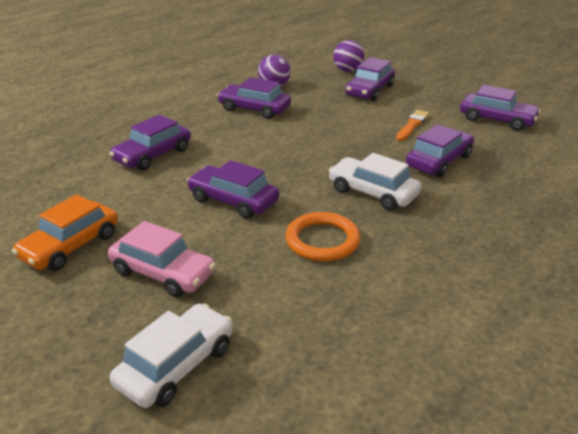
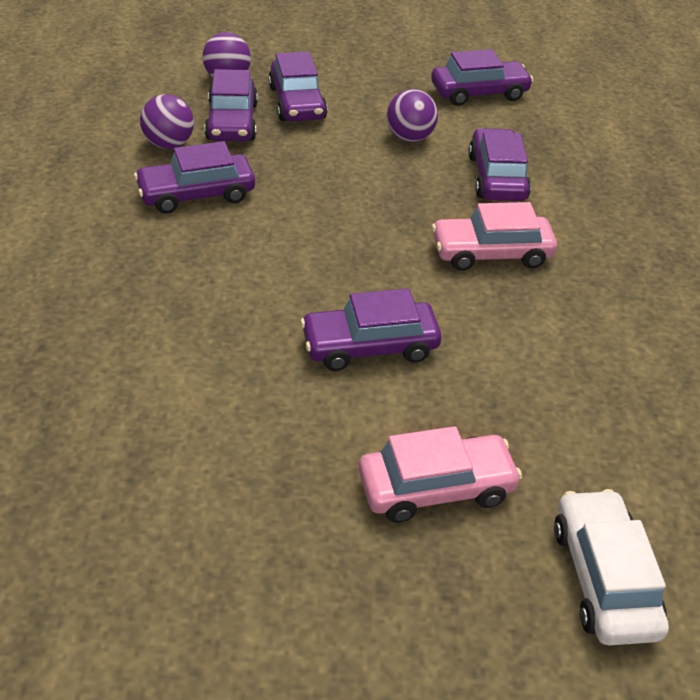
camera: 45 degrees left, 10 degrees up
orange car [12,194,118,271] -> none
purple car [109,114,191,171] -> purple car moved to [205,69,258,141]
orange ring [285,212,361,261] -> none
white car [329,153,421,210] -> pink car [432,202,557,271]
orange brush [396,110,429,141] -> purple ball [387,89,438,142]

